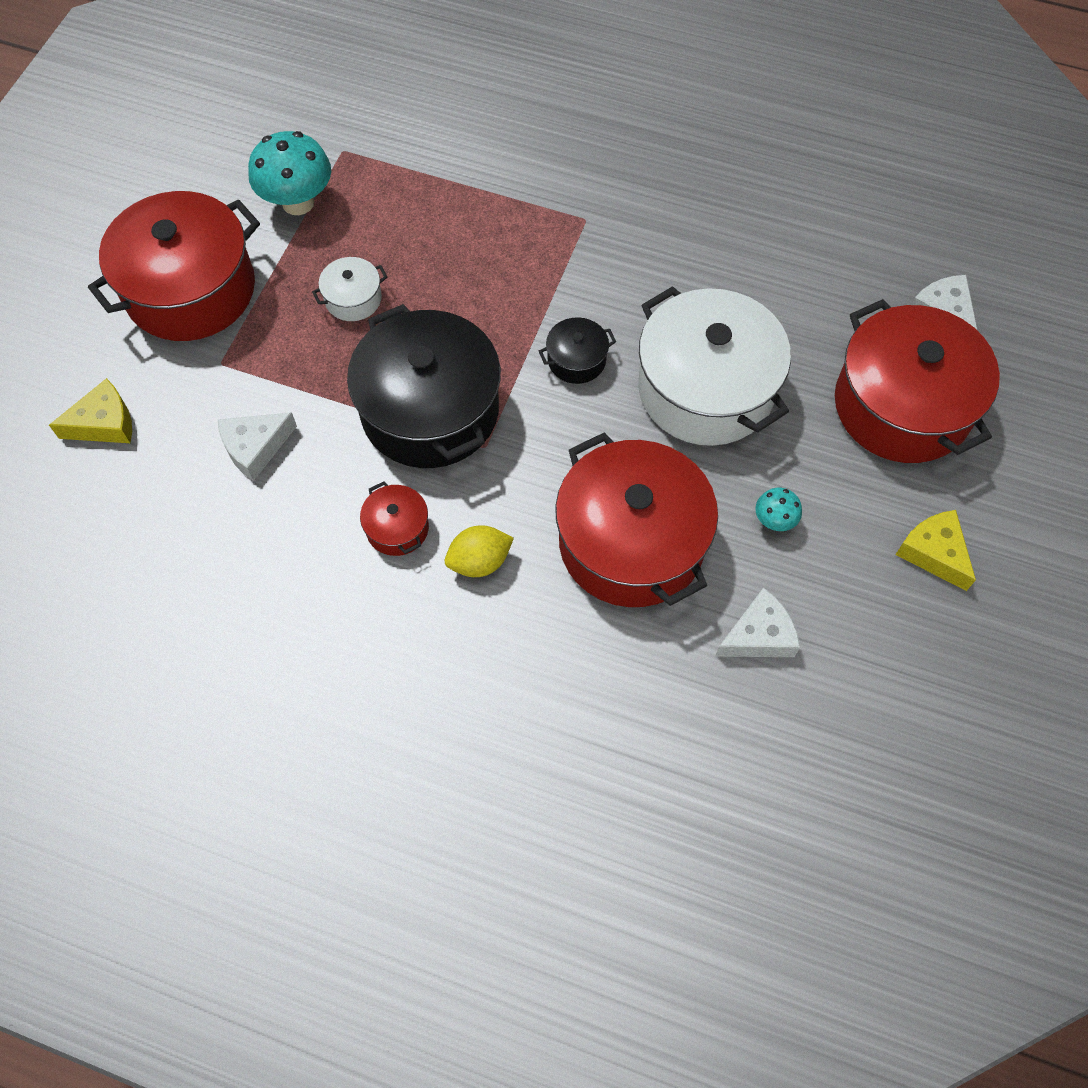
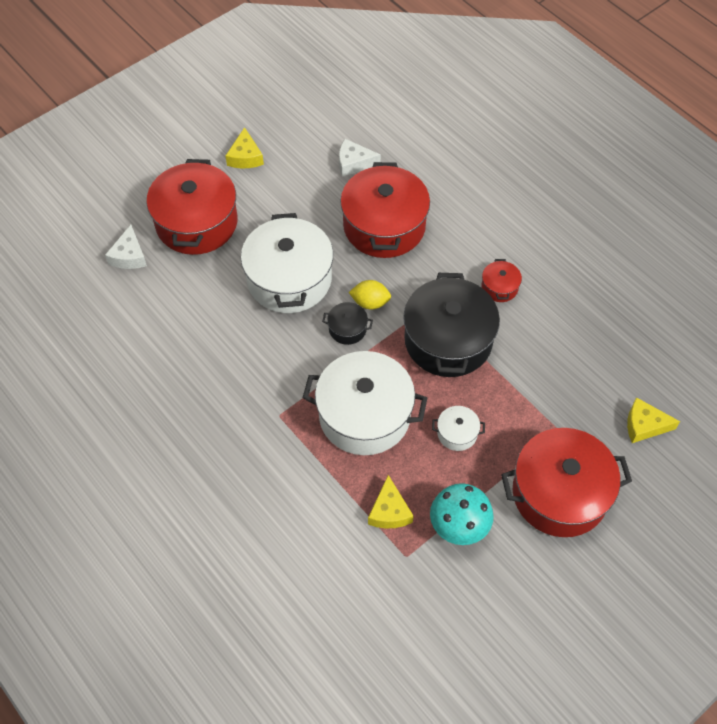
camera: 150 degrees left, 5 degrees down
white cheese [218,412,297,481] -> none
yellow lemon [445,525,514,577] -> yellow lemon moved to [349,280,391,309]
turquoise mushroom [756,488,802,531] -> none
none -> white pot [303,351,427,455]
none -> yellow cheese [368,475,414,529]

